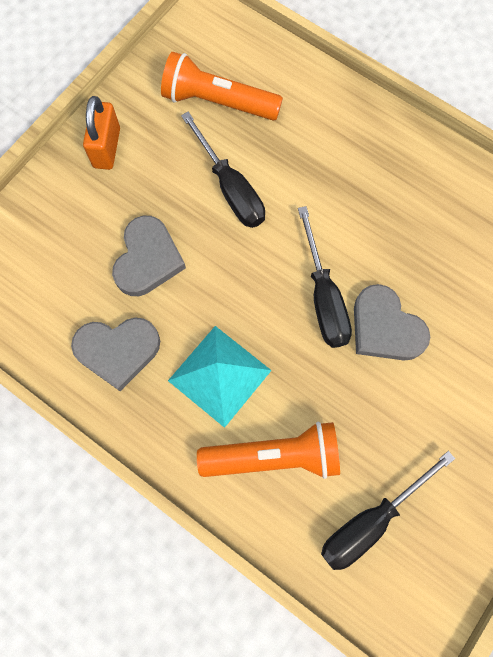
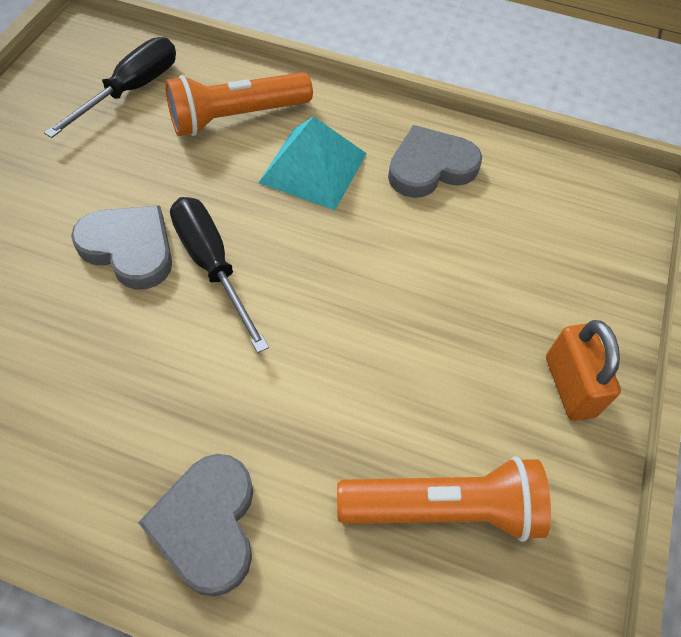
camera: 160 degrees right, 15 degrees down
grey heart [112,215,186,296] -> grey heart moved to [138,454,253,596]
black screwdriver [181,112,265,228] -> none

